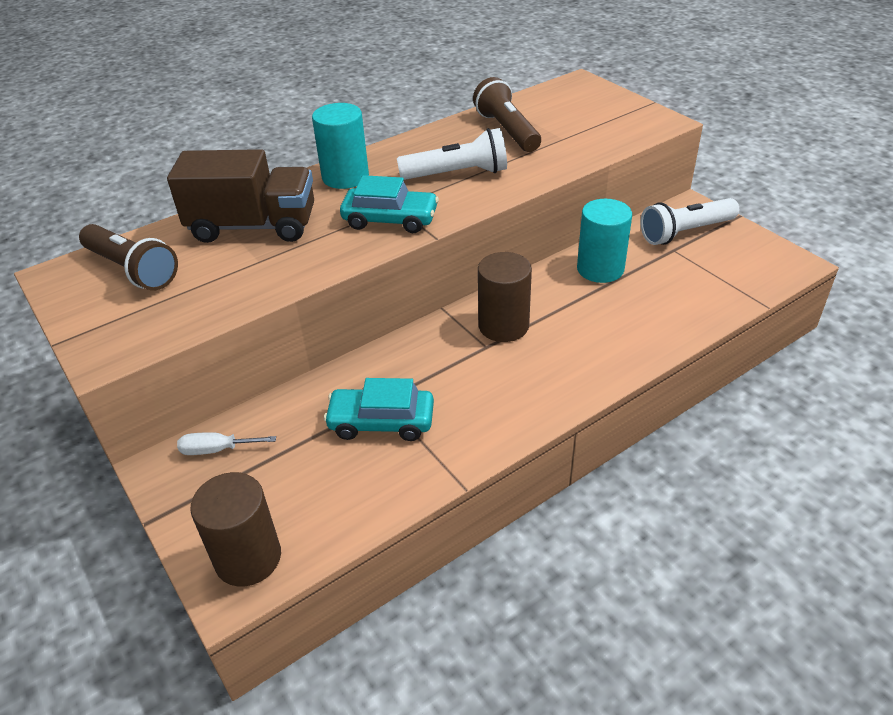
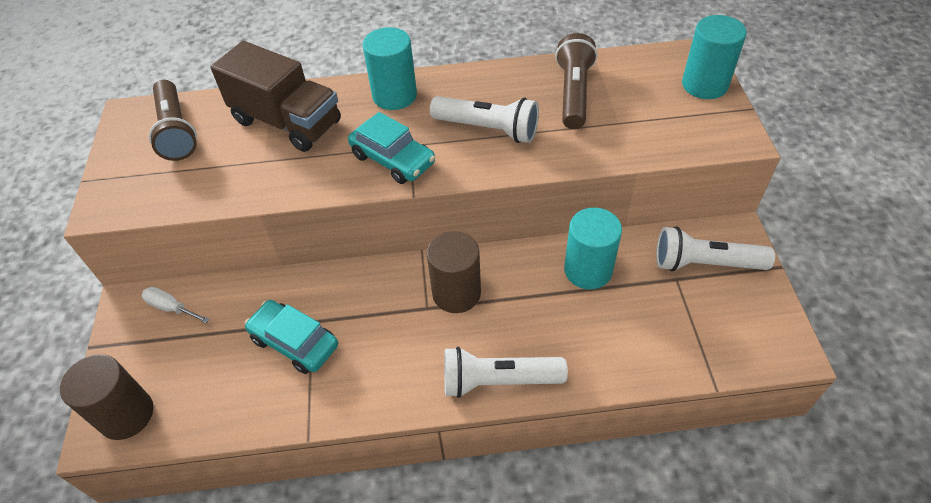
camera: 30 degrees right, 10 degrees up
none -> white flashlight [444,347,568,398]
none -> turquoise cylinder [682,15,747,99]

